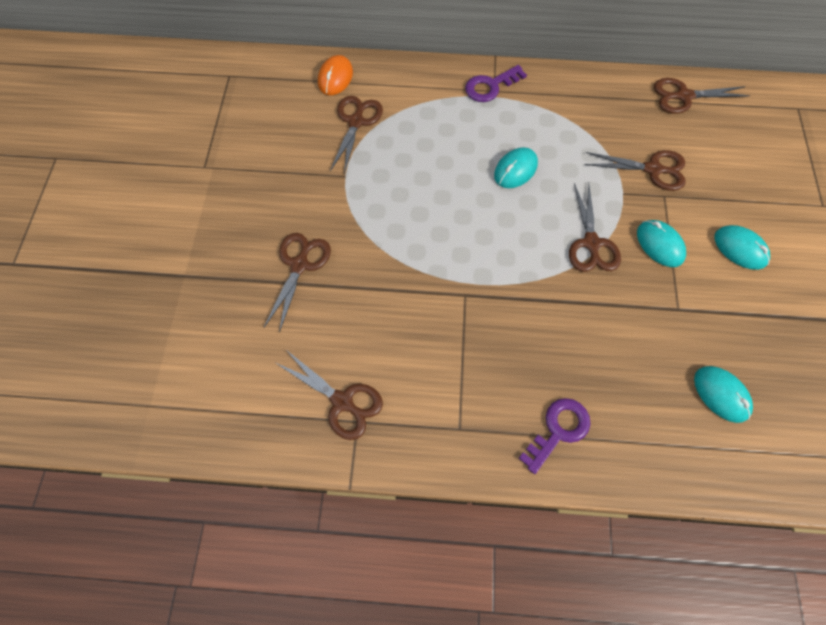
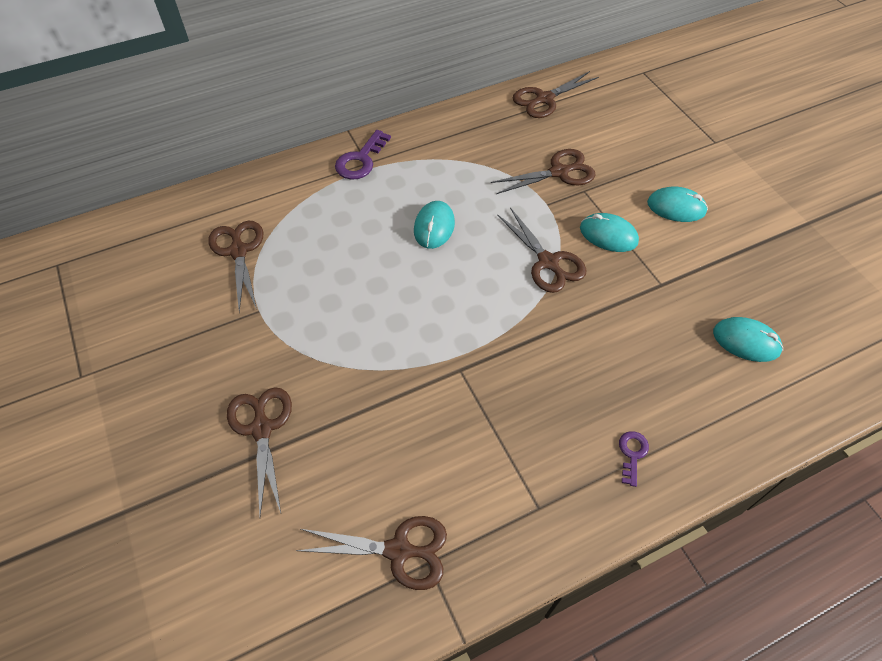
camera: 30 degrees left, 10 degrees down
orange mouse [318,55,353,95] -> none
purple key [518,398,591,474] -> purple key [619,431,649,487], size x0.59

